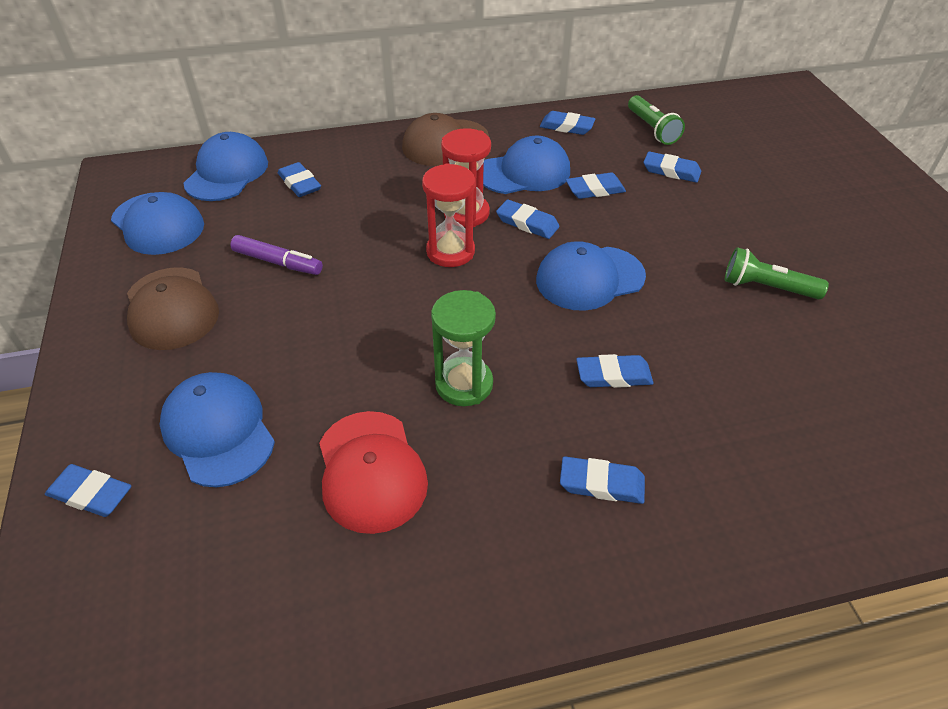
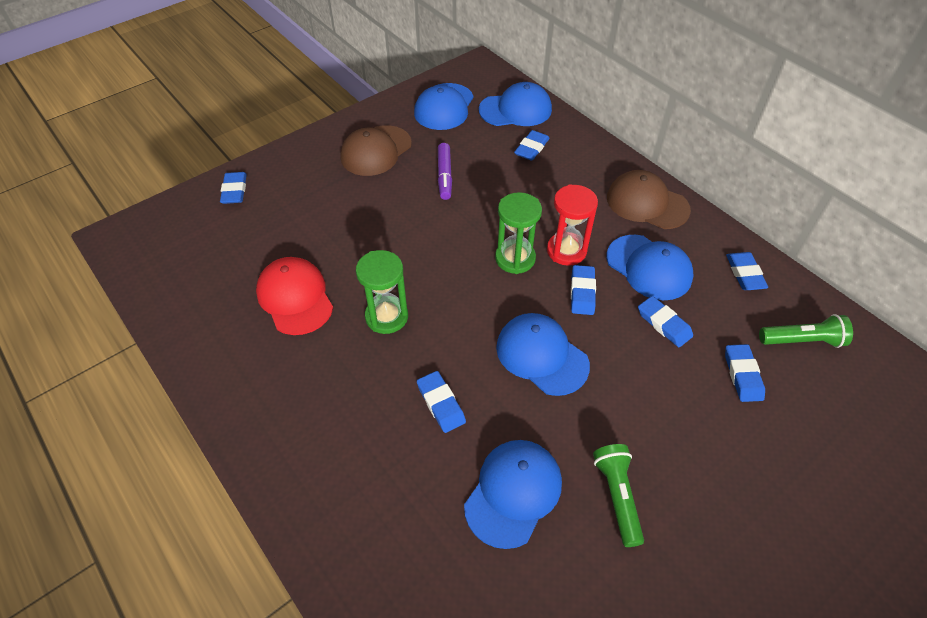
camera: 65 degrees right, 5 degrees up
blue cap [160,372,275,487] -> blue cap moved to [464,440,562,549]
red cap [319,411,428,534] -> red cap turned 105 degrees clockwise [256,257,333,335]
red hourglass [422,163,475,267] -> green hourglass [495,192,542,274]
blue eraser [560,456,645,504] -> none
green flashlight [628,95,685,145] -> green flashlight turned 135 degrees counterclockwise [759,314,853,348]

